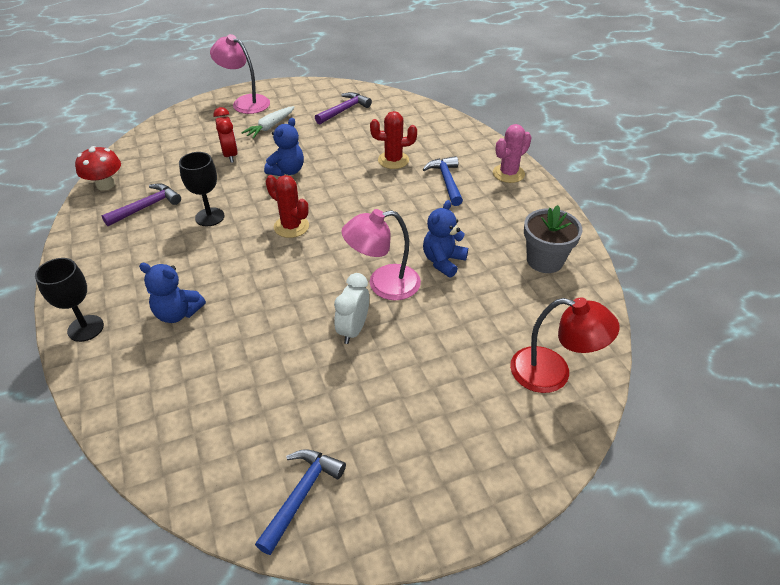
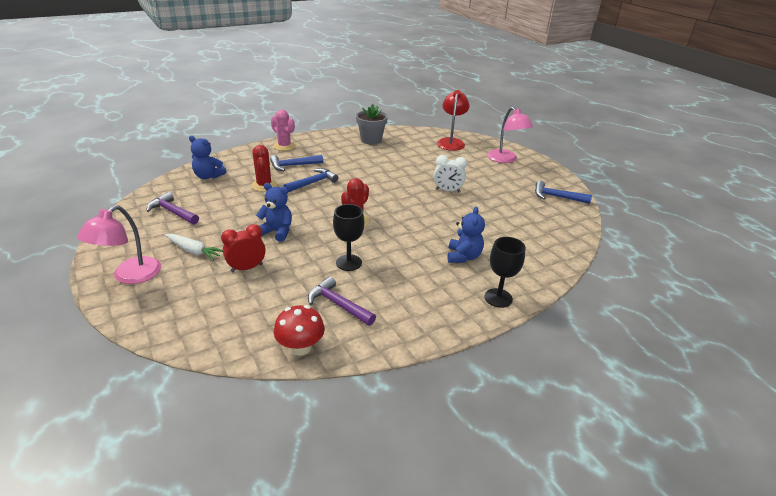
camera: 100 degrees left, 10 degrees down
pink lamp [341,209,421,300] -> pink lamp moved to [487,107,533,163]
blue teddy bear [423,200,468,278] -> blue teddy bear moved to [189,136,227,179]
none -> blue hammer [284,168,338,192]

